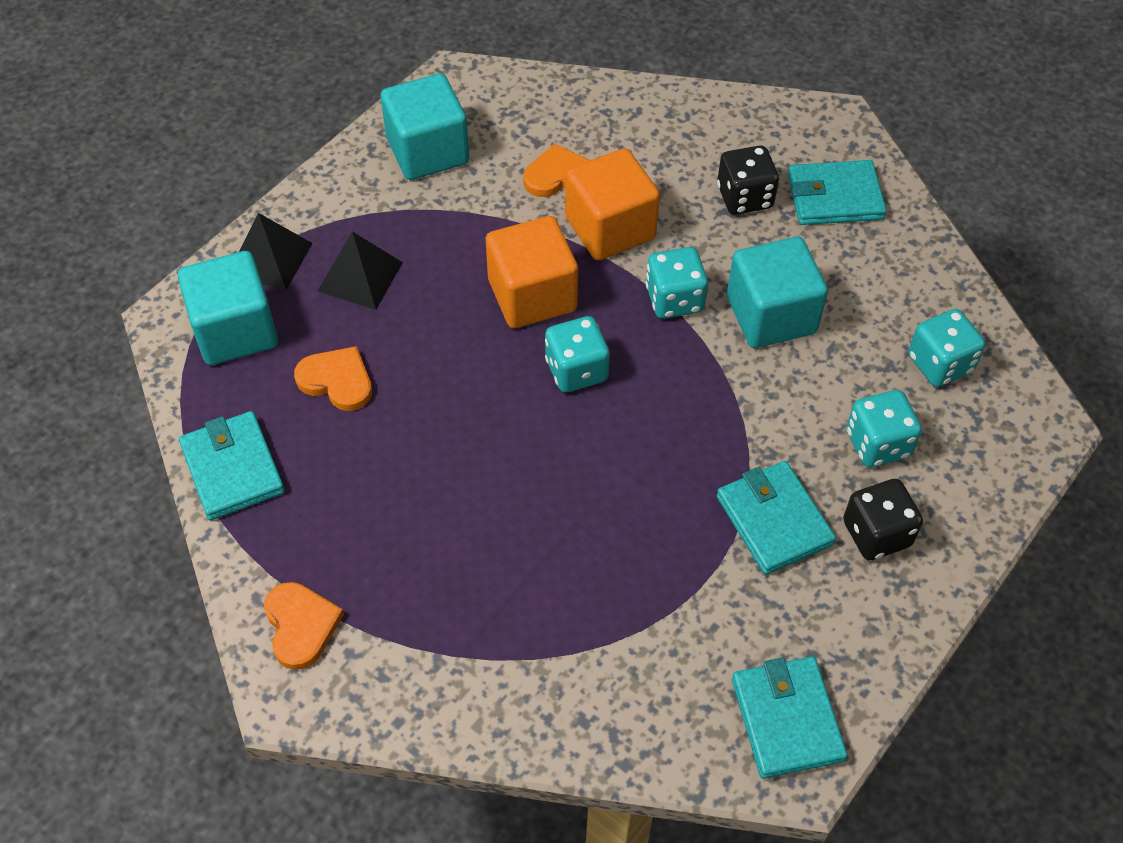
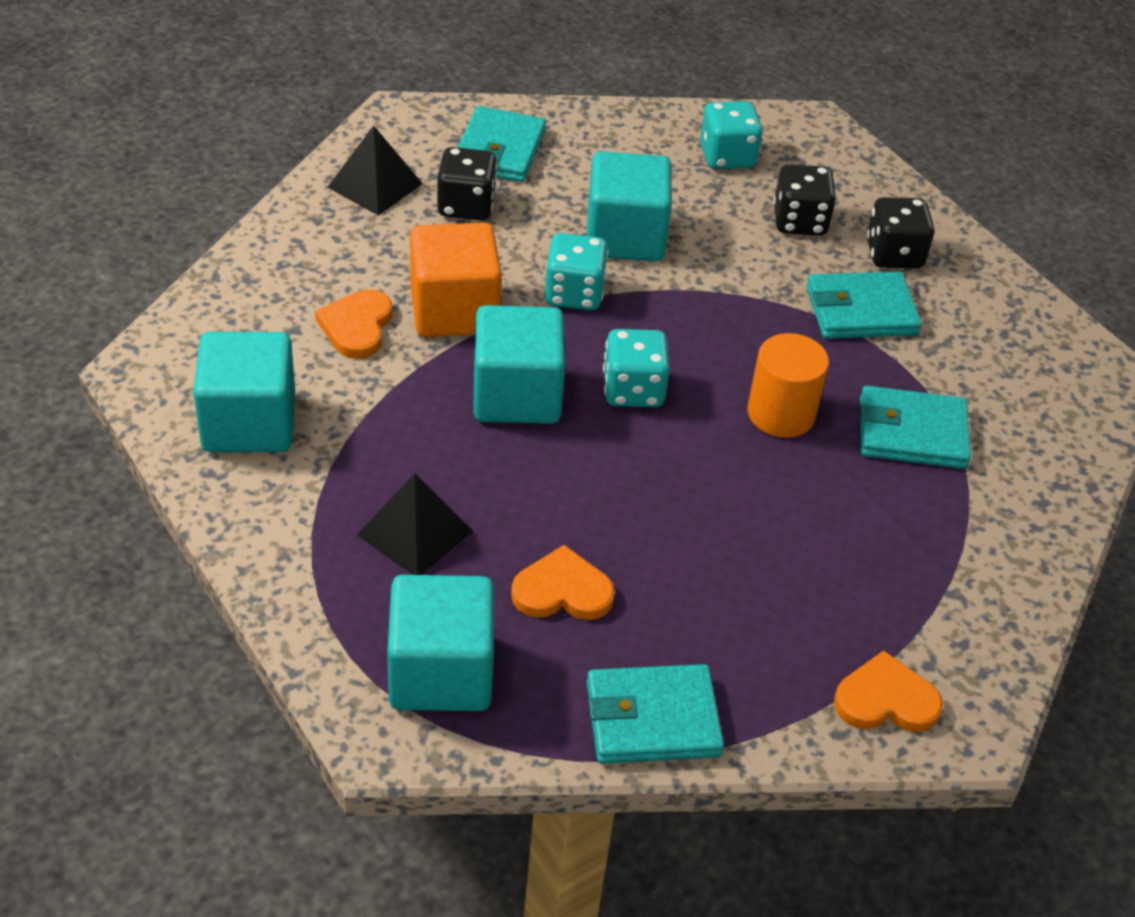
camera: 75 degrees left, 10 degrees down
black pyramid [239,213,312,290] -> black pyramid moved to [328,126,423,216]
orange heart [294,346,372,411] -> orange heart turned 45 degrees clockwise [511,545,615,620]
orange cube [486,216,578,328] -> turquoise cube [473,305,565,424]
turquoise wallet [732,656,847,779] -> turquoise wallet moved to [860,386,971,469]
turquoise dice [847,390,922,467] -> black dice [773,164,837,236]
none -> orange cylinder [747,333,829,438]

